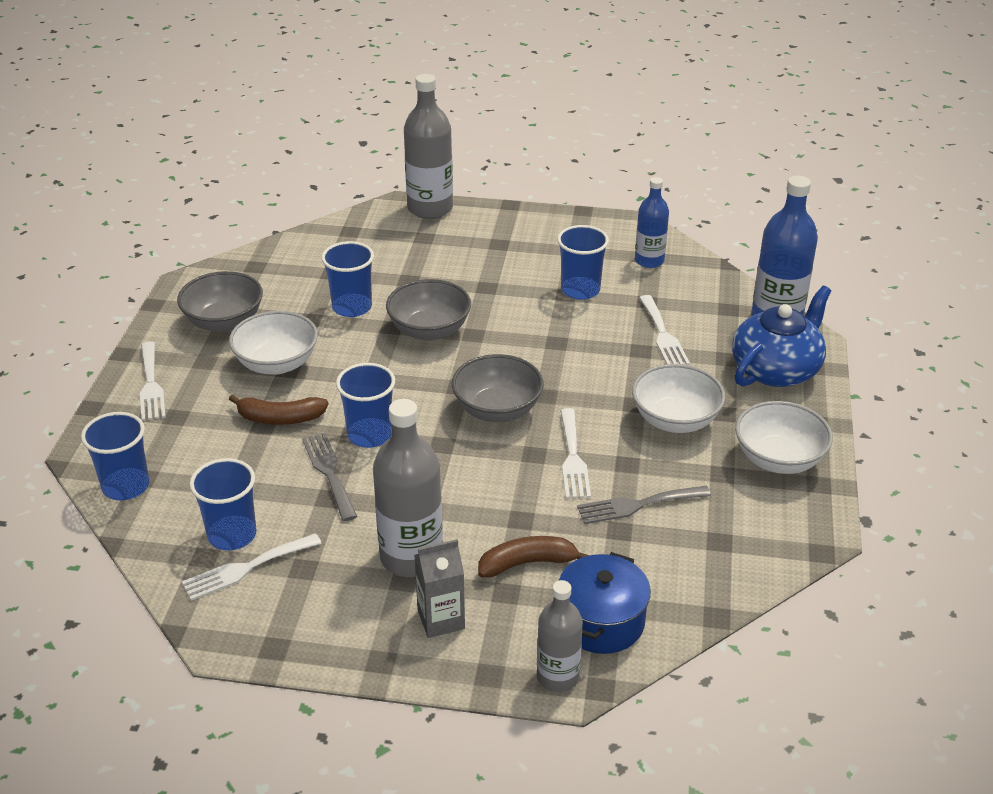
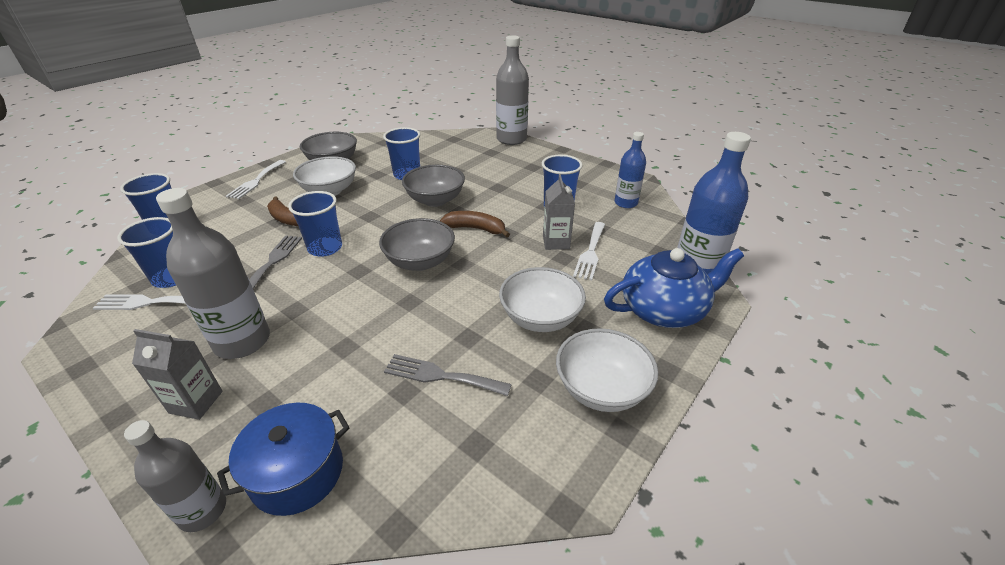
camera: 30 degrees right, 0 degrees up
brown banana [478,536,590,578] -> brown banana moved to [440,211,510,238]
white fork [560,408,591,498] -> none
none -> grey carton [543,174,575,250]

